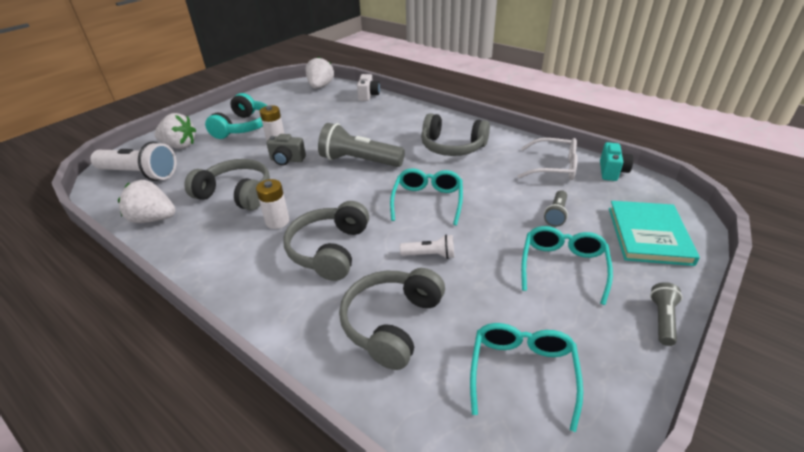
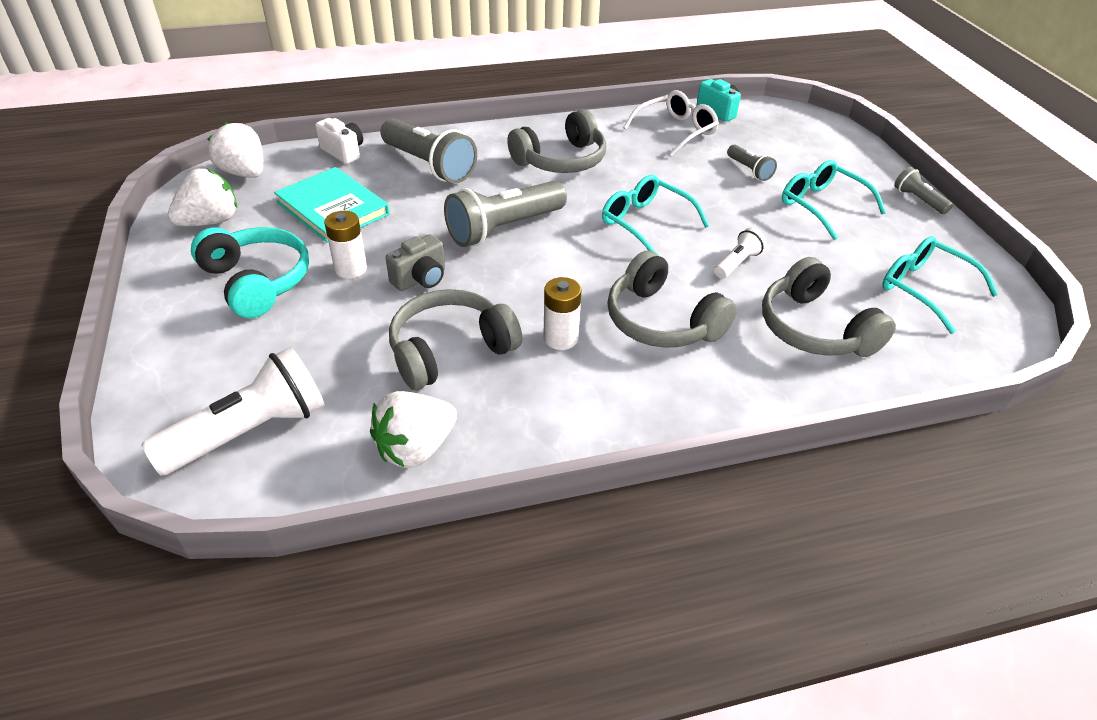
camera: 55 degrees left, 5 degrees up
white strawberry [154,113,196,149] -> white strawberry moved to [168,169,237,226]
turquoise book [609,201,700,266] -> turquoise book moved to [274,167,390,243]
none -> grey flashlight [380,119,477,183]

